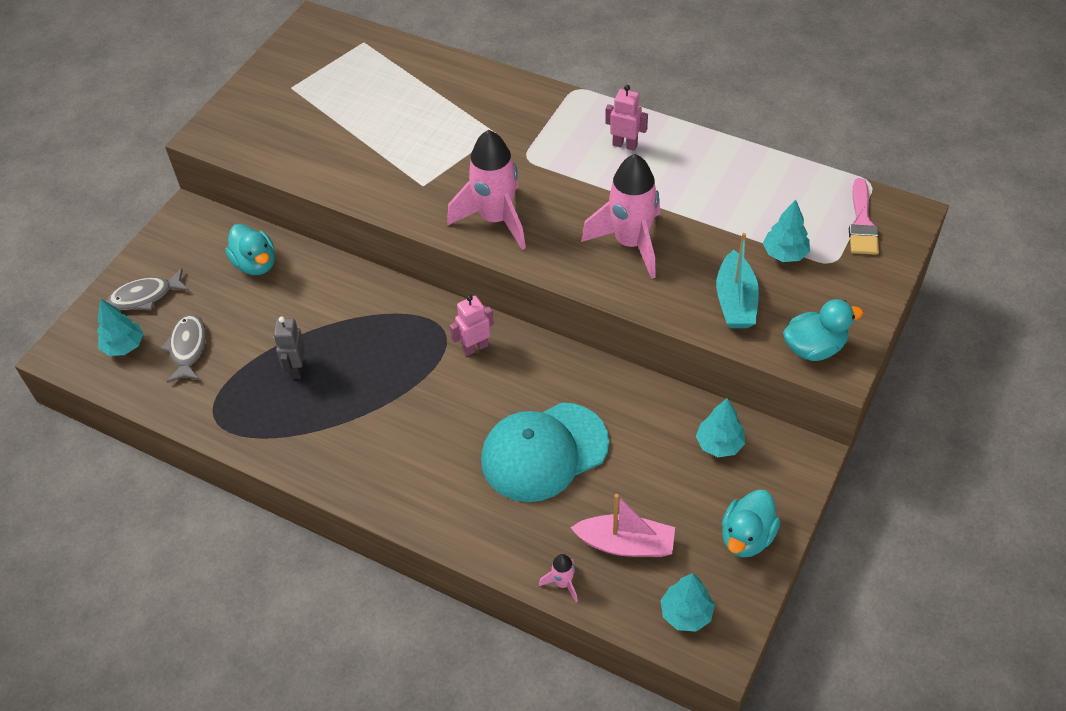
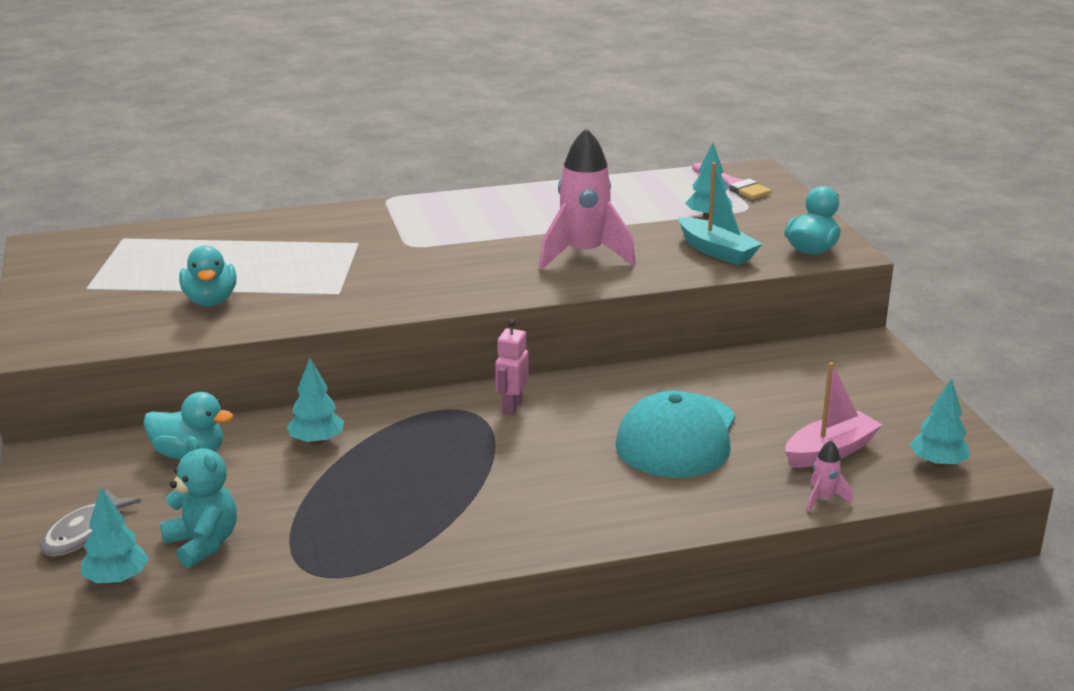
camera: 45 degrees left, 25 degrees down
grey fish [161,314,206,383] -> turquoise teddy bear [160,436,237,568]
grey robot [274,317,305,379] -> none
pink rocket [447,130,526,250] -> none
pink robot [605,85,648,151] -> none
turquoise tree [696,398,745,457] -> turquoise tree moved to [287,358,344,445]
turquoise duck [722,490,780,558] -> turquoise duck moved to [179,245,237,306]

